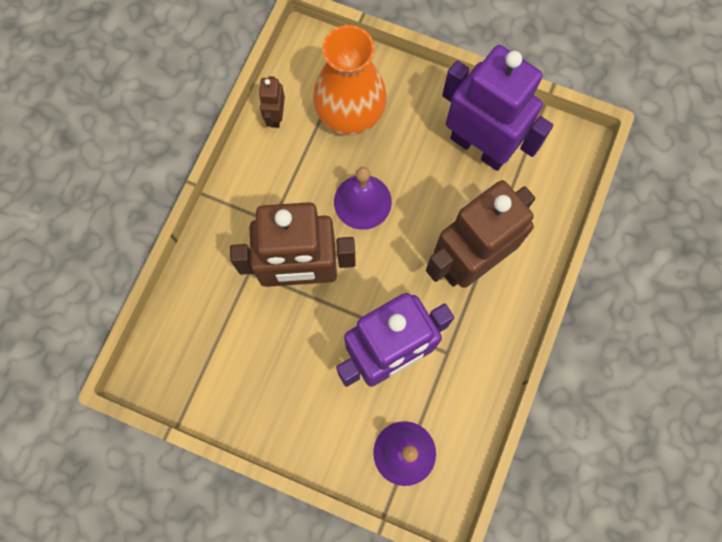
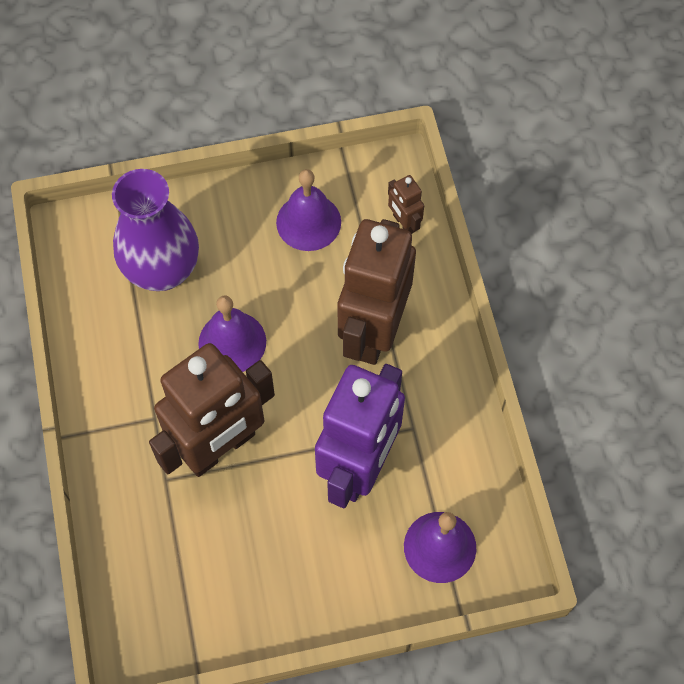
camera: 35 degrees left, 10 degrees down
brown robot [259,76,285,128] -> brown robot moved to [388,175,424,234]
orange vase [313,25,387,135] -> purple vase [112,169,199,291]
purple robot [442,45,553,171] -> purple bell [276,169,341,251]

